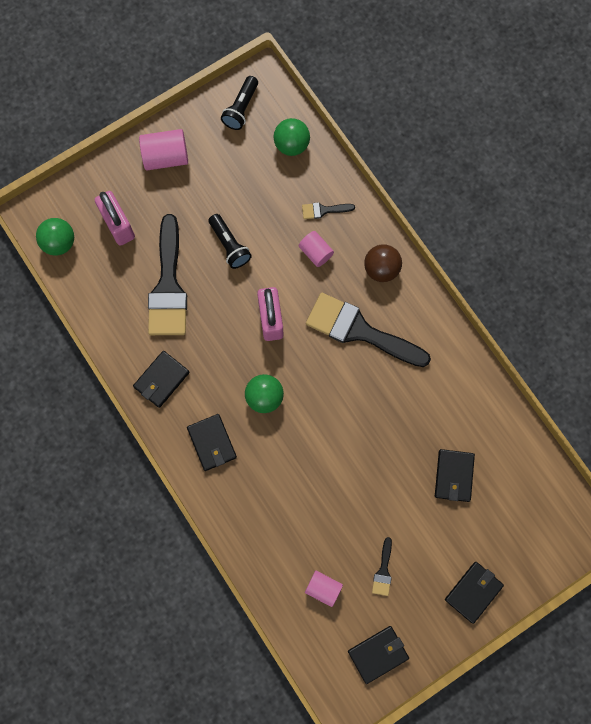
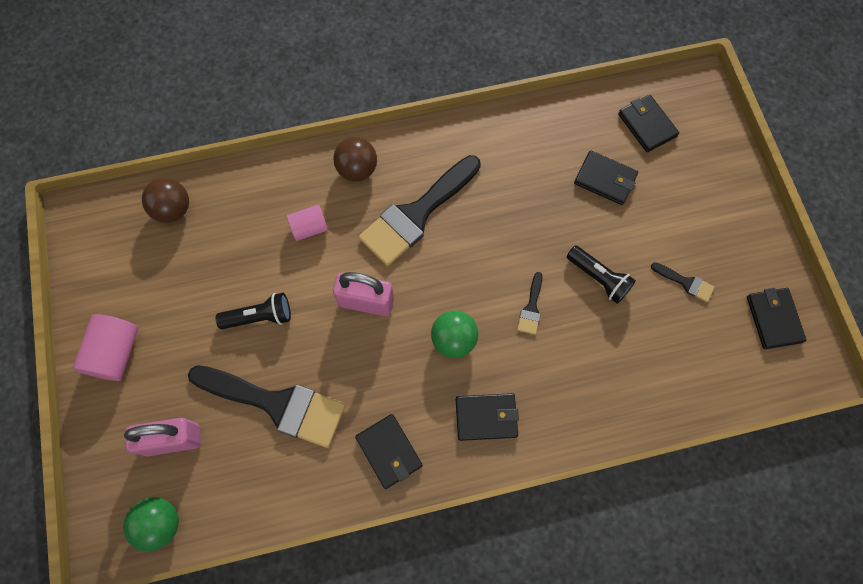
camera: 70 degrees left, 5 degrees down
black flashlight [221,76,258,130] -> black flashlight moved to [567,246,636,304]
green ball [274,118,310,156] -> brown ball [142,178,189,223]
black brush [302,202,355,219] -> black brush moved to [517,272,542,335]
pink cylinder [305,571,343,607] -> none
black wallet [445,562,504,624] -> black wallet moved to [618,95,679,152]

